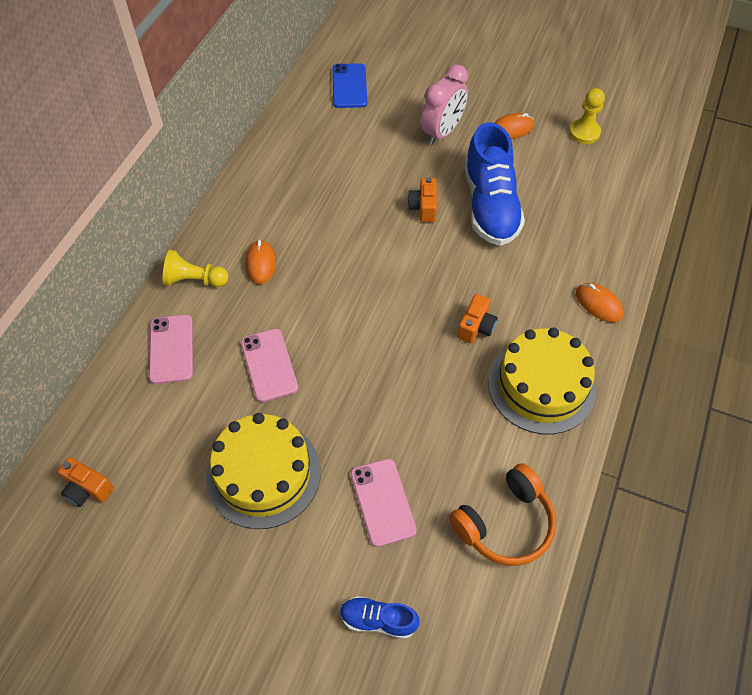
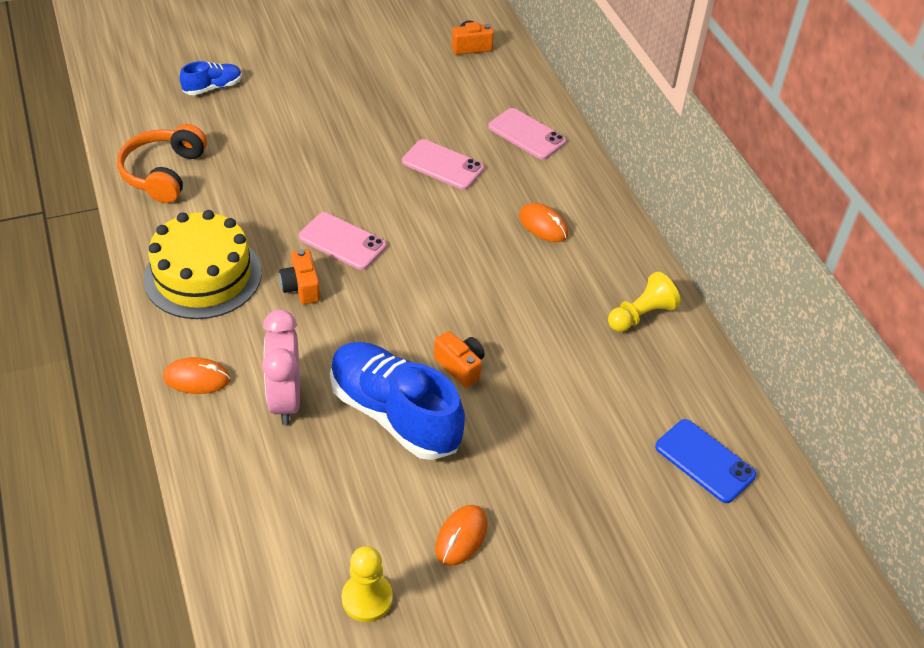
camera: 135 degrees right, 10 degrees down
yellow pawn [163,250,228,287] -> yellow pawn moved to [608,272,680,332]
yellow cake [206,413,321,529] -> none
pink phone [351,458,417,547] -> pink phone moved to [299,212,386,270]
pink clock [420,64,468,145] -> pink clock moved to [262,309,300,425]

